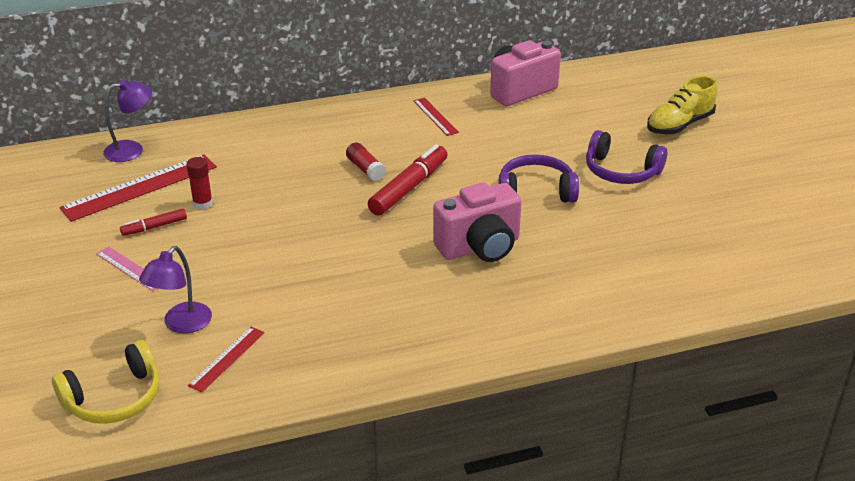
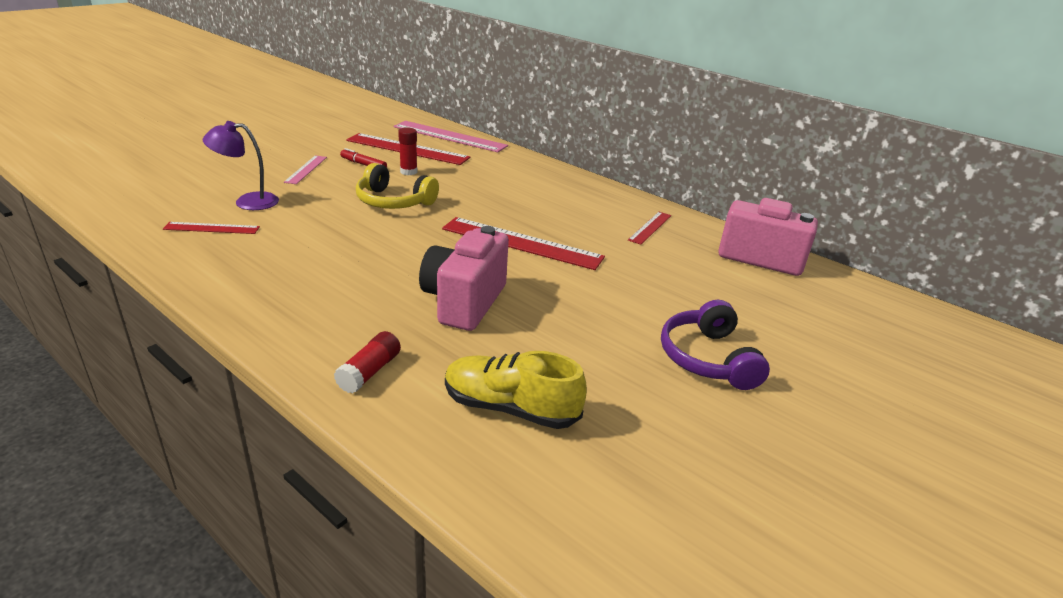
camera: 55 degrees right, 5 degrees down
yellow headphones [52,340,160,424] -> yellow headphones moved to [356,163,439,209]
purple lamp [103,80,152,162] -> pink ruler [394,121,508,152]
red glue stick [346,143,386,181] -> red glue stick moved to [334,331,401,393]
red marker [368,144,448,216] -> red ruler [442,217,605,270]
pink camera [433,182,522,262] -> pink camera turned 75 degrees clockwise [419,226,509,331]
purple headphones [498,154,579,203] -> none
yellow shoe [647,76,717,134] -> yellow shoe moved to [445,351,587,429]

